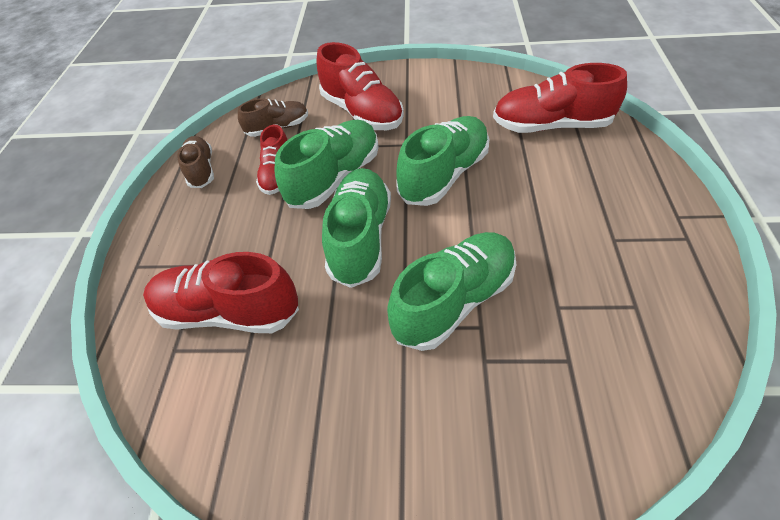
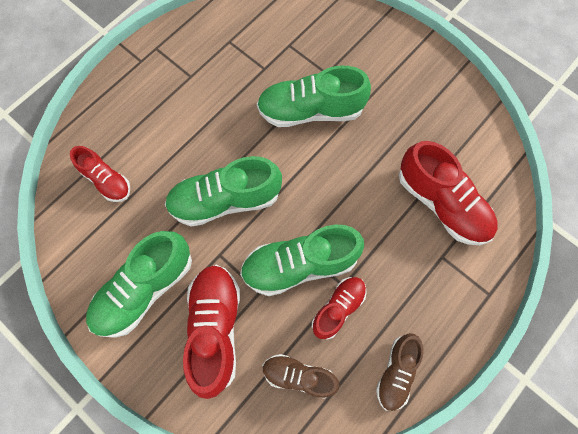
camera: 145 degrees left, 20 degrees up
green shoe [322,168,391,288] -> green shoe moved to [86,231,192,338]
red shoe [493,63,627,133] -> red shoe [70,146,130,202], size x0.60

